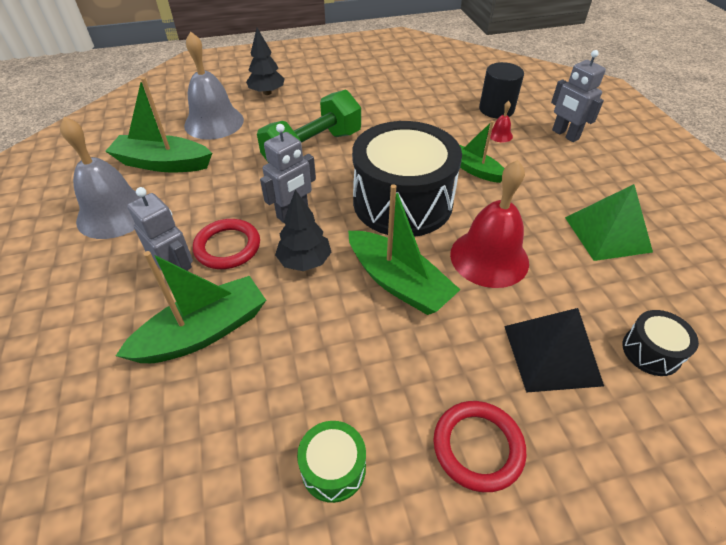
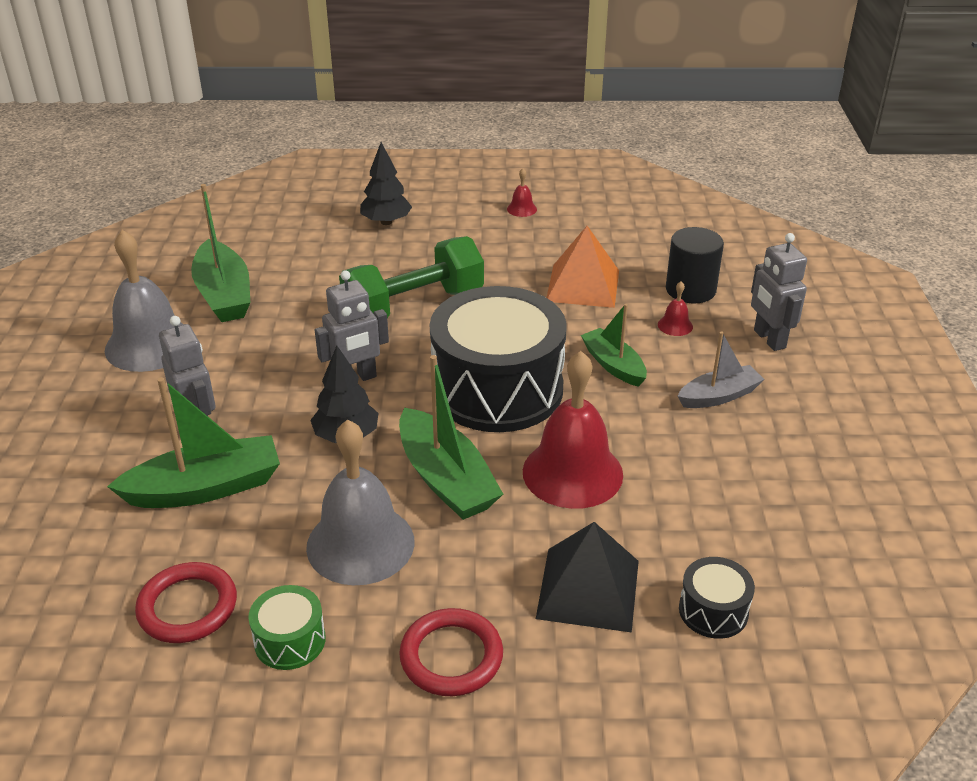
camera: 15 degrees right, 10 degrees down
green boat [105,77,212,172] -> green boat turned 135 degrees counterclockwise [191,184,251,322]
grey bell [184,31,244,140] -> grey bell moved to [306,419,415,585]
red ring [193,219,260,269] -> red ring moved to [135,562,237,643]
green pyramid [565,184,653,261] -> none
none -> red bell [507,168,537,217]
none -> orange pyramid [547,226,619,308]
none -> grey boat [678,331,764,408]

